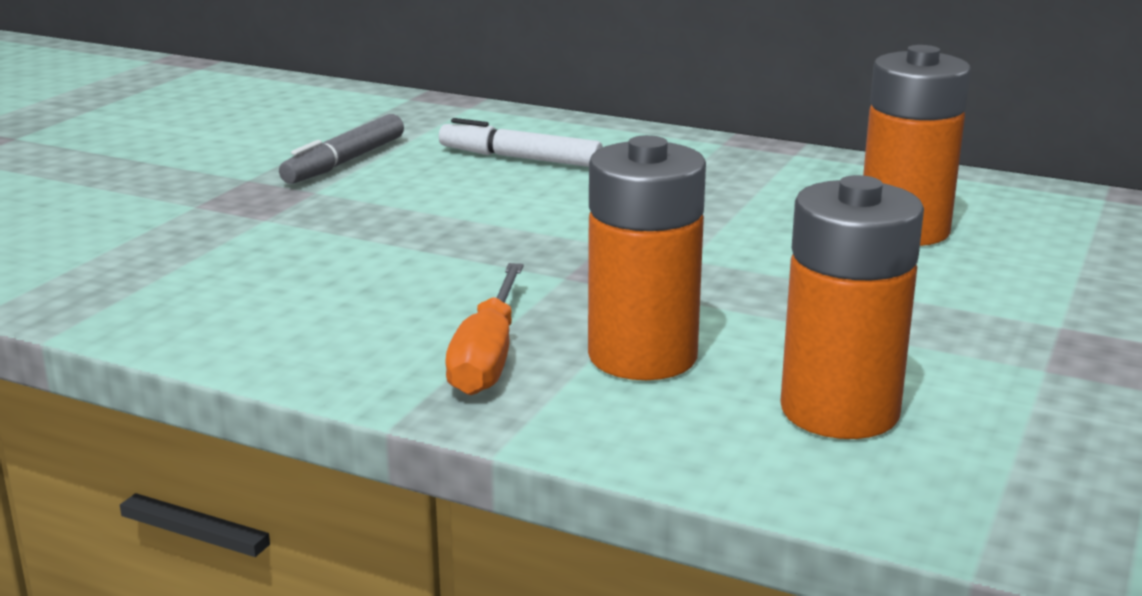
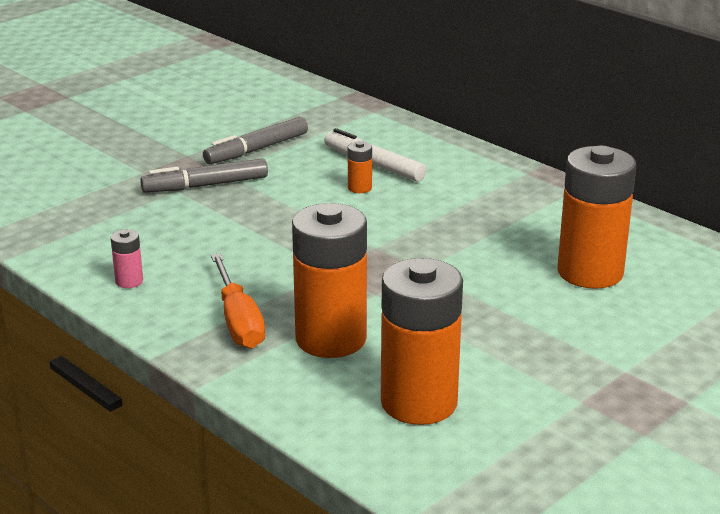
camera: 20 degrees right, 5 degrees up
orange screwdriver [445,263,524,395] -> orange screwdriver turned 45 degrees counterclockwise [211,253,265,349]
none -> pink battery [111,229,143,288]
none -> grey marker [140,158,268,193]
none -> orange battery [348,141,372,193]

